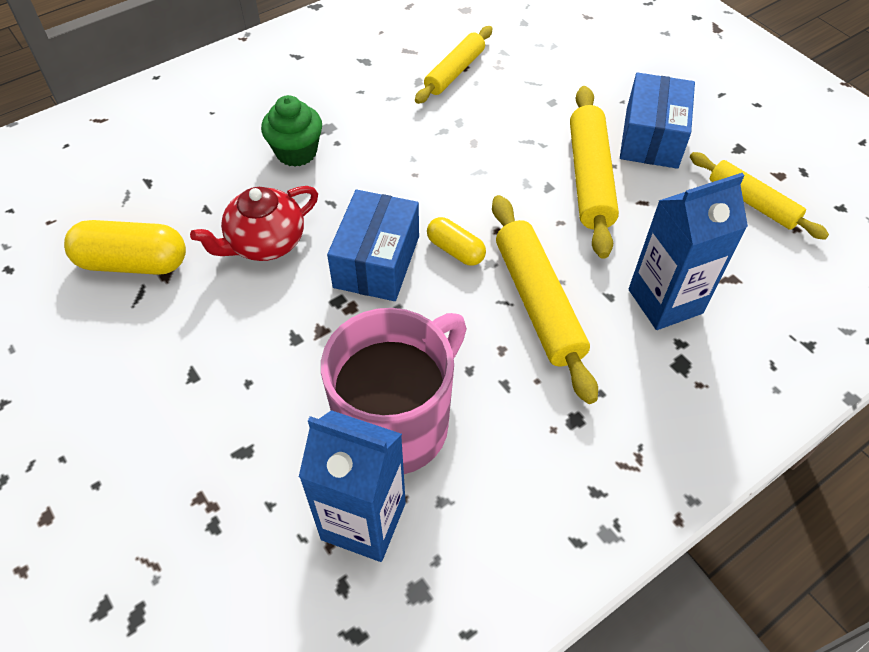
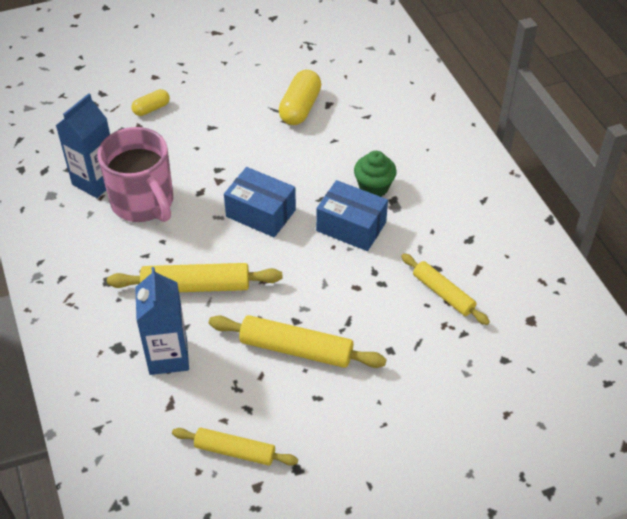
camera: 105 degrees right, 5 degrees down
red teapot [190,186,318,261] -> none
yellow capsule [427,217,486,266] -> yellow capsule moved to [131,89,170,116]
blue box [620,73,695,169] -> blue box moved to [316,180,388,251]
yellow rolling pin [690,152,829,240] -> yellow rolling pin turned 45 degrees clockwise [172,428,298,466]

